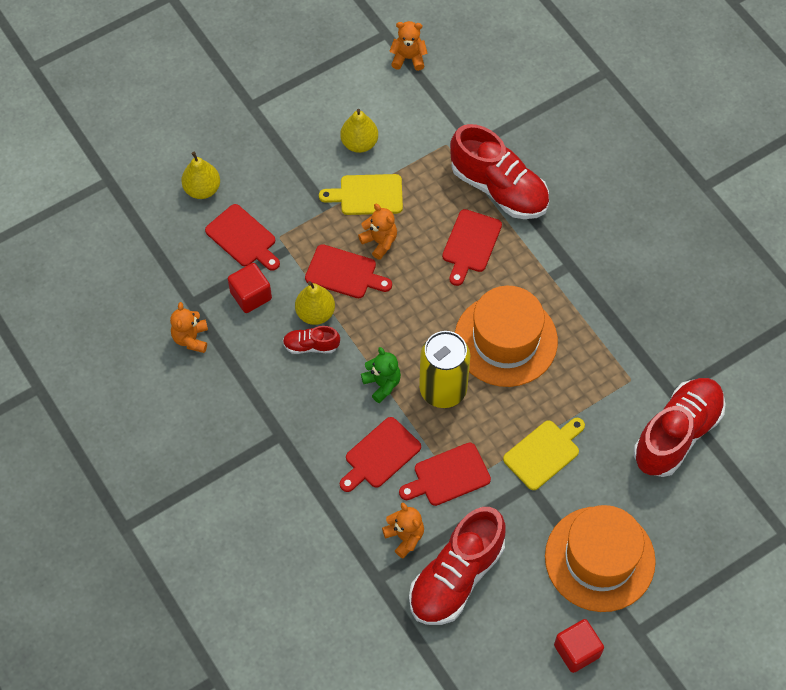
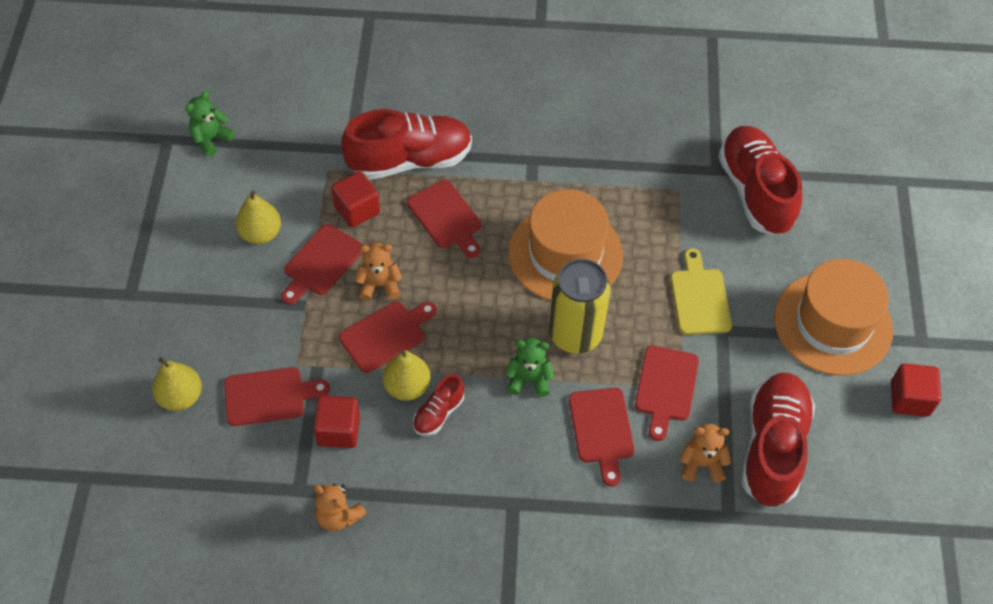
camera: 55 degrees left, 5 degrees down
yellow cutting board [319,174,403,215] -> red cutting board [281,224,363,305]
orange teddy bear [389,21,428,71] -> green teddy bear [185,91,234,156]
red shoe [409,507,506,625] -> red shoe turned 150 degrees counterclockwise [742,373,815,506]
none -> red cube [331,171,380,227]

